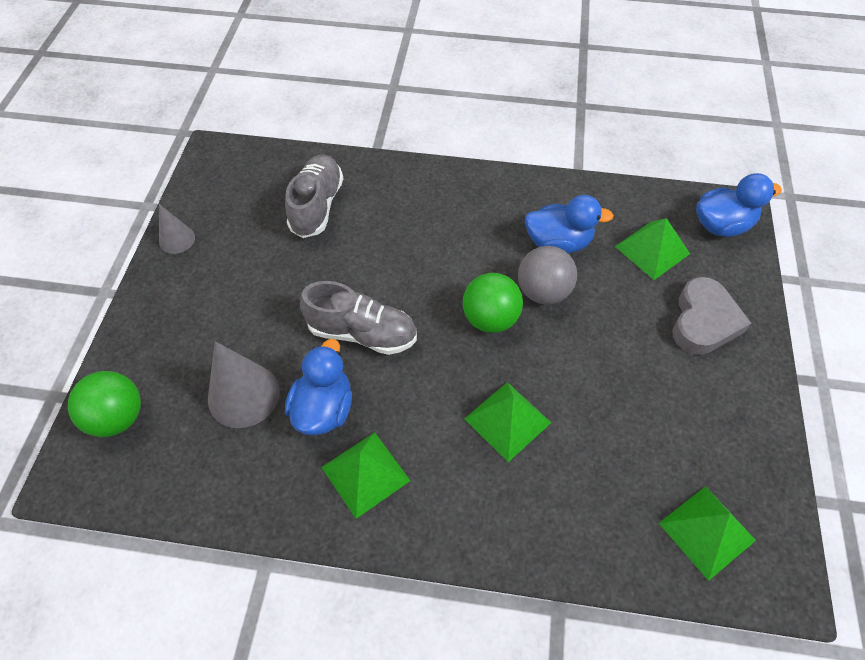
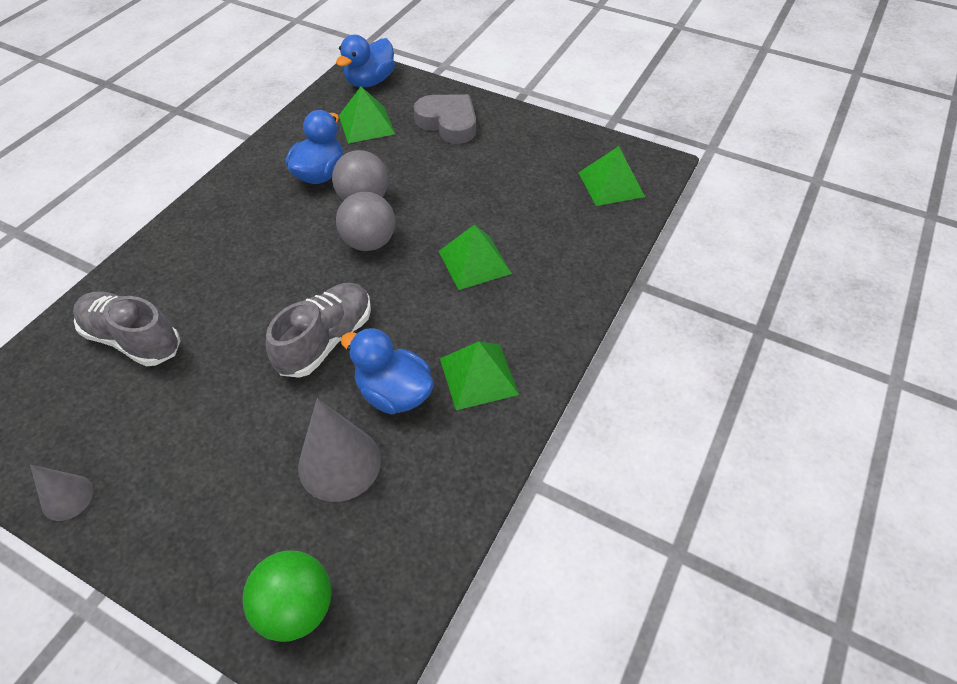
camera: 70 degrees left, 5 degrees down
green ball [463,273,523,333] -> grey ball [336,192,395,251]
blue duck [696,173,782,237] -> blue duck turned 150 degrees counterclockwise [336,35,395,87]

